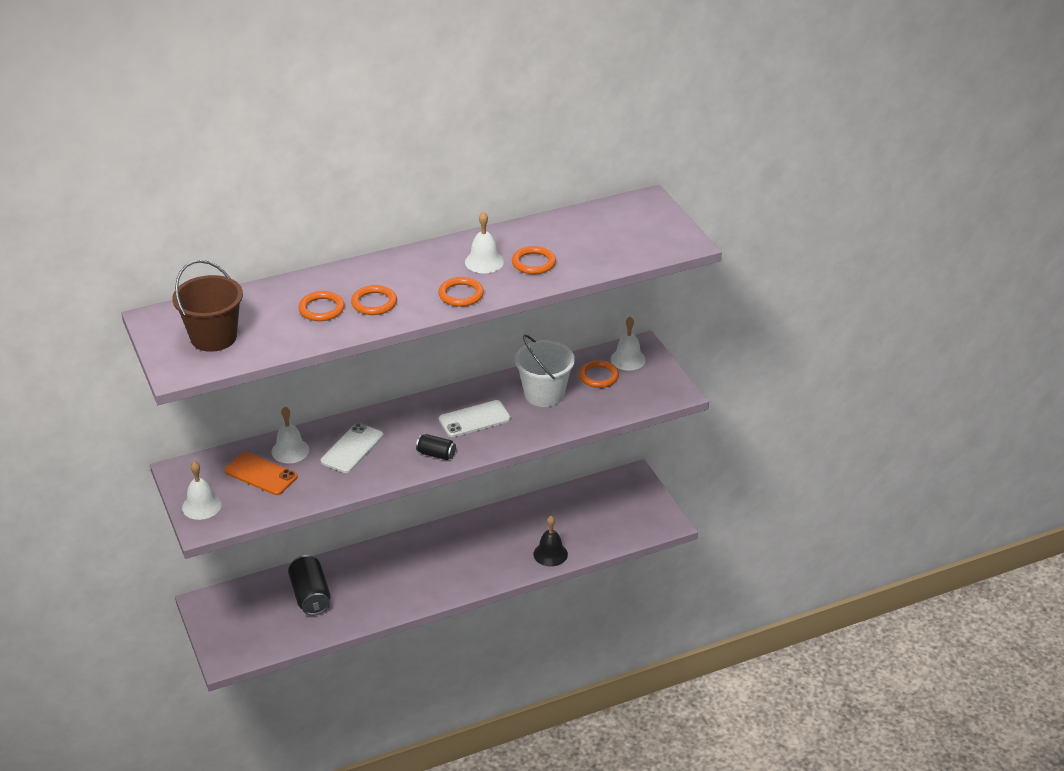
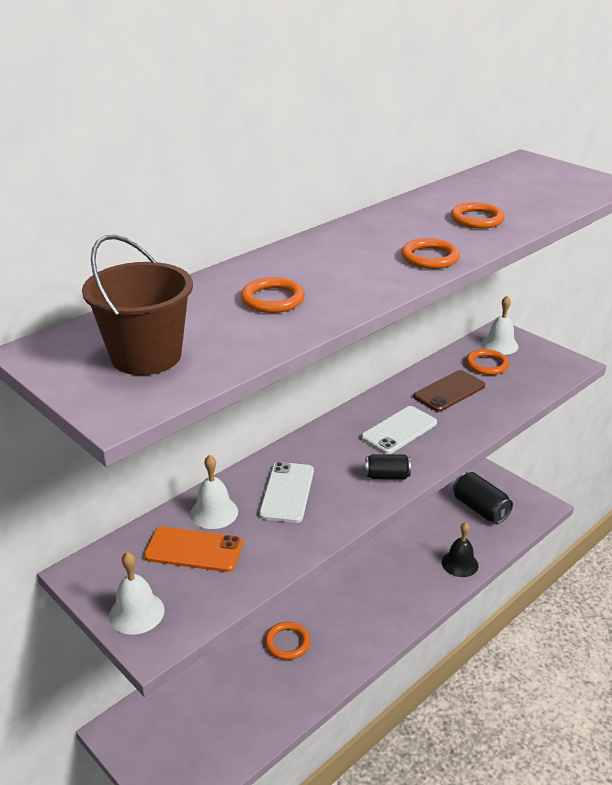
camera: 20 degrees left, 5 degrees down
black can [288,555,331,616] -> black can moved to [453,472,513,524]
orange ring [351,285,397,315] -> orange ring moved to [265,622,310,660]
white bell [465,211,504,273] -> none
white bucket [515,335,575,407] -> brown phone [413,370,485,412]

